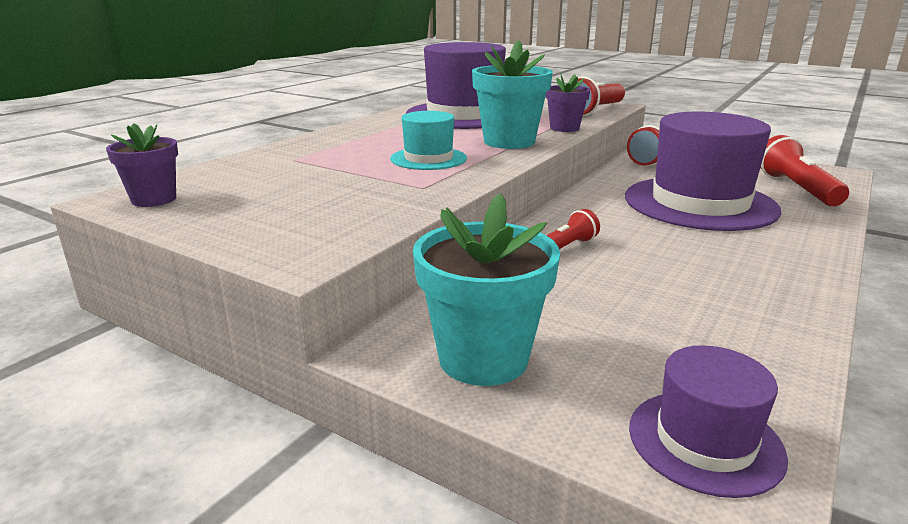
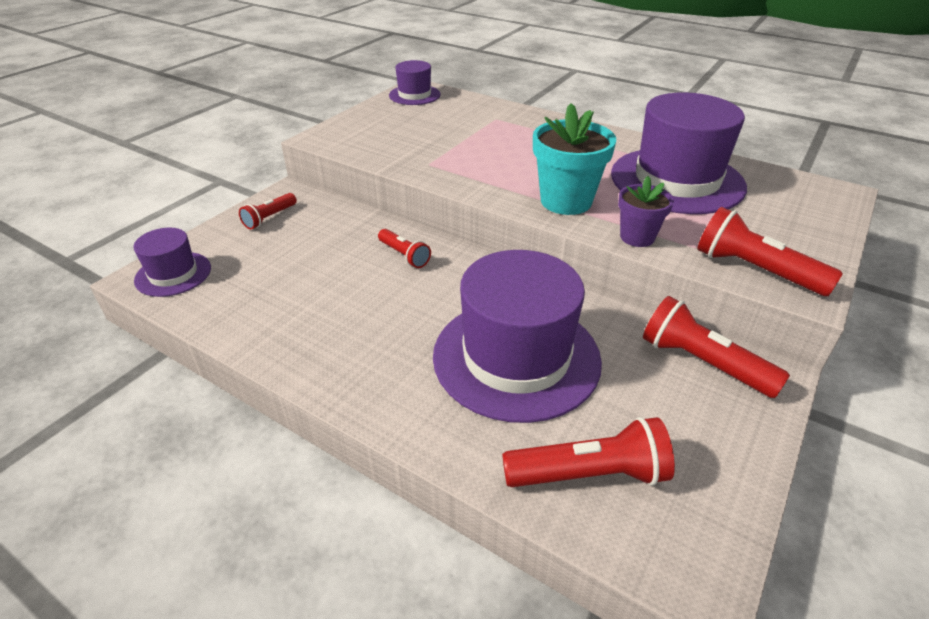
camera: 90 degrees right, 15 degrees up
purple flower pot [106,123,178,207] -> purple hat [389,60,440,105]
turquoise hat [390,111,467,170] -> none
turquoise flower pot [413,193,560,386] -> red flashlight [239,193,297,229]

